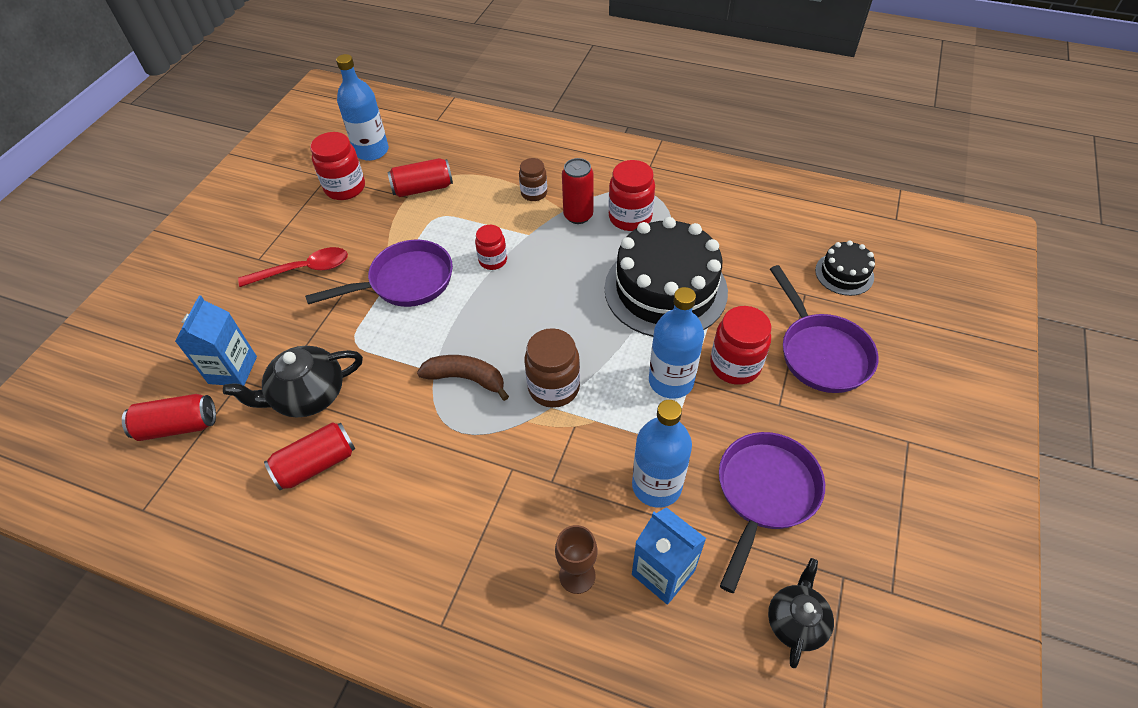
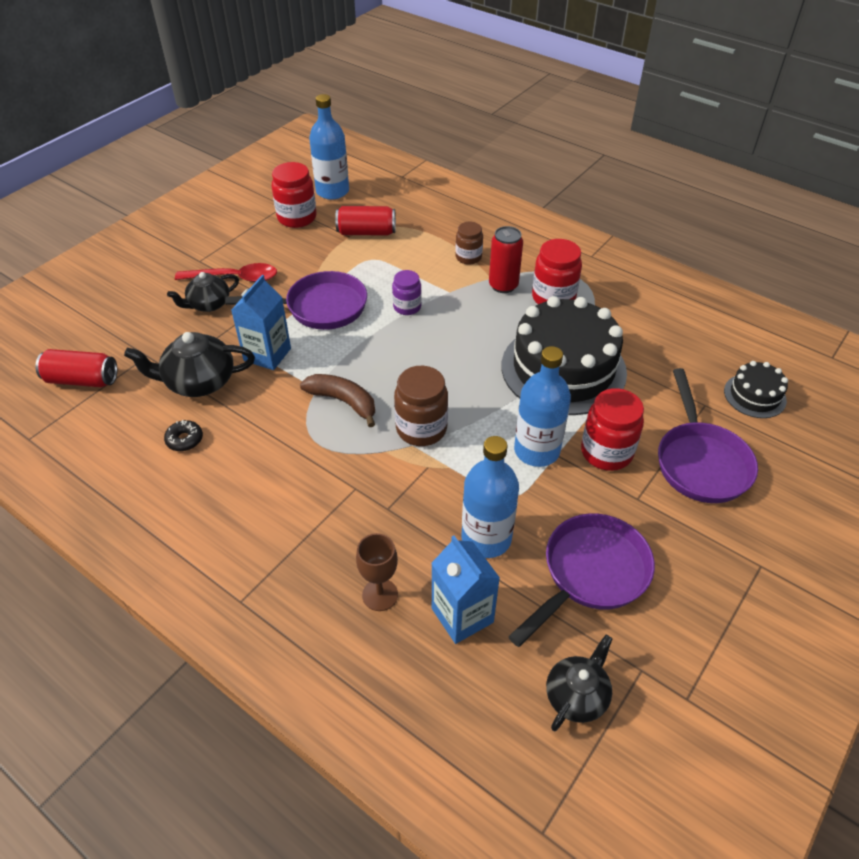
camera: 15 degrees right, 5 degrees down
blue carton [175,295,257,386] -> blue carton moved to [231,275,291,370]
red can [264,422,355,491] -> black donut [164,420,203,451]
red jar [475,225,507,270] -> purple jar [392,270,422,315]
none -> black teapot [167,272,239,312]

